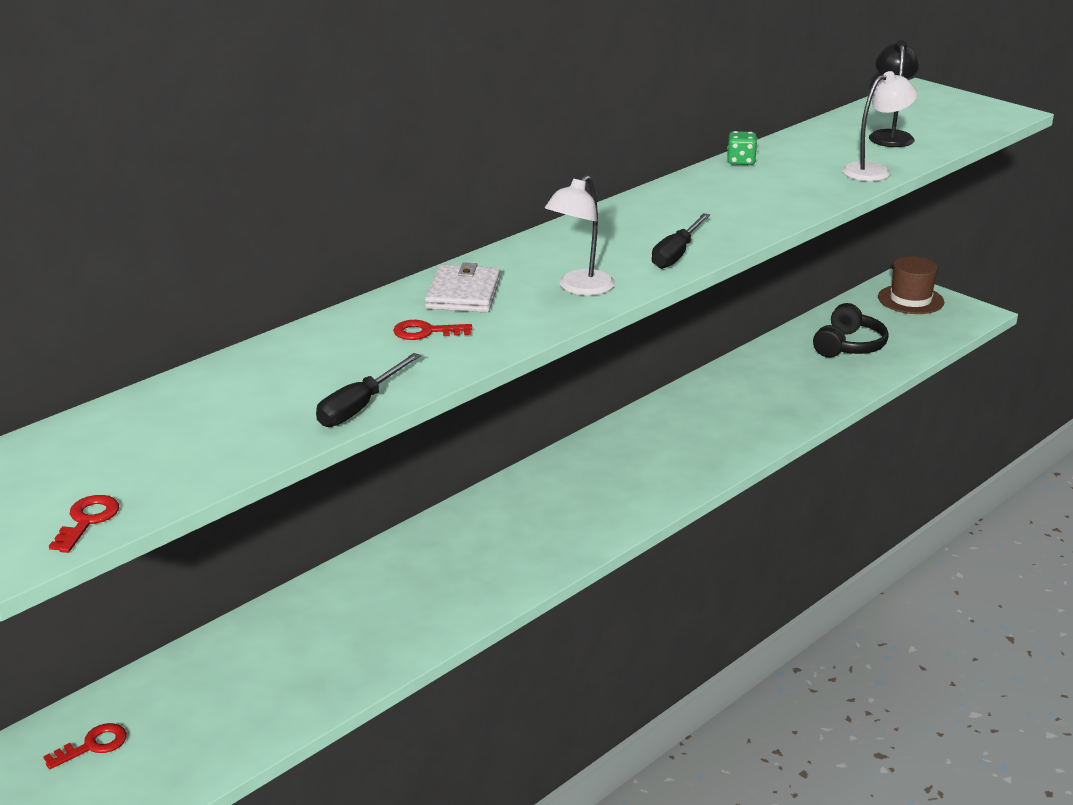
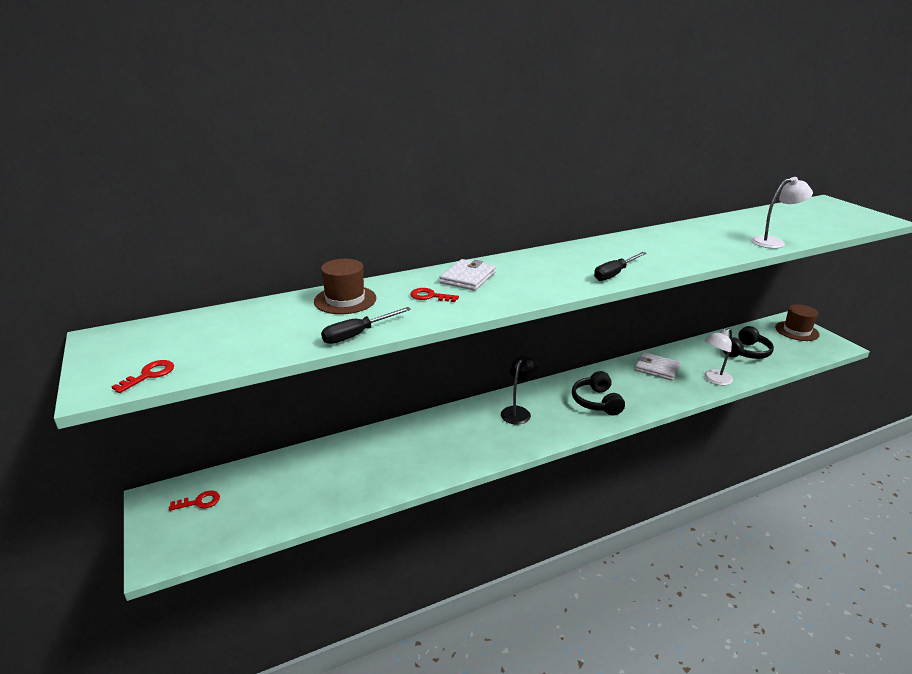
camera: 20 degrees right, 0 degrees up
white lamp [545,175,615,295] -> white lamp moved to [704,328,733,385]
green dice [727,131,757,165] -> none
black lamp [869,40,919,147] -> black lamp moved to [501,355,538,425]
none -> brown hat [314,259,376,314]
none -> black headphones [572,371,625,415]
none -> white wallet [635,352,680,381]

